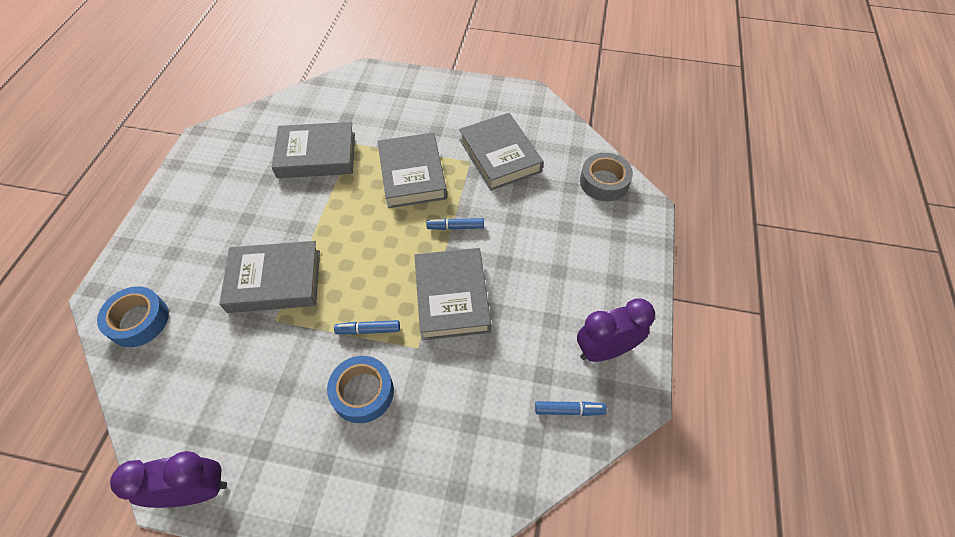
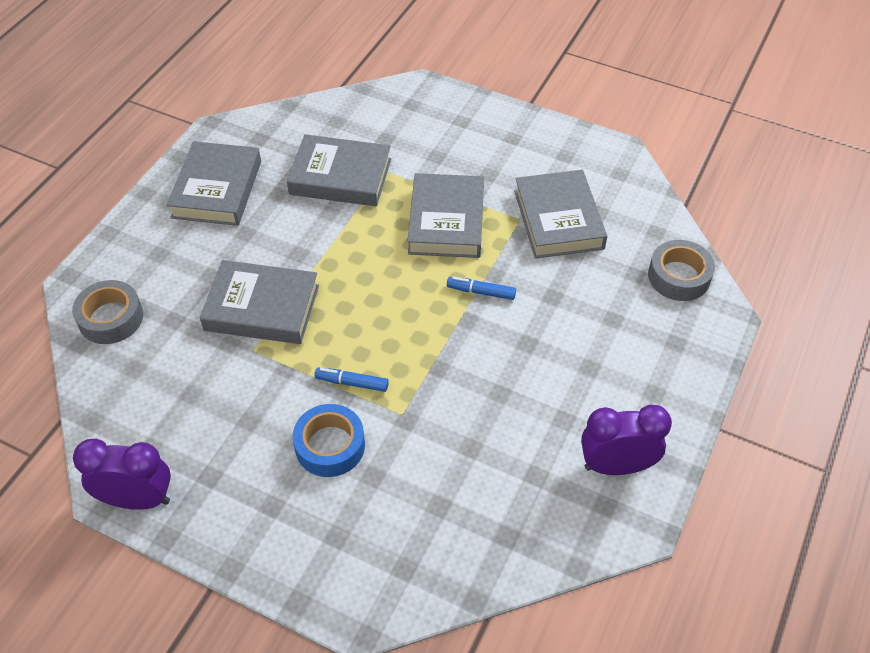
camera: 15 degrees right, 5 degrees down
blue tape [97,286,169,347] -> grey tape [72,280,143,344]
grey book [414,248,491,340] -> grey book moved to [167,141,261,226]
blue marker [535,401,607,416] -> none

